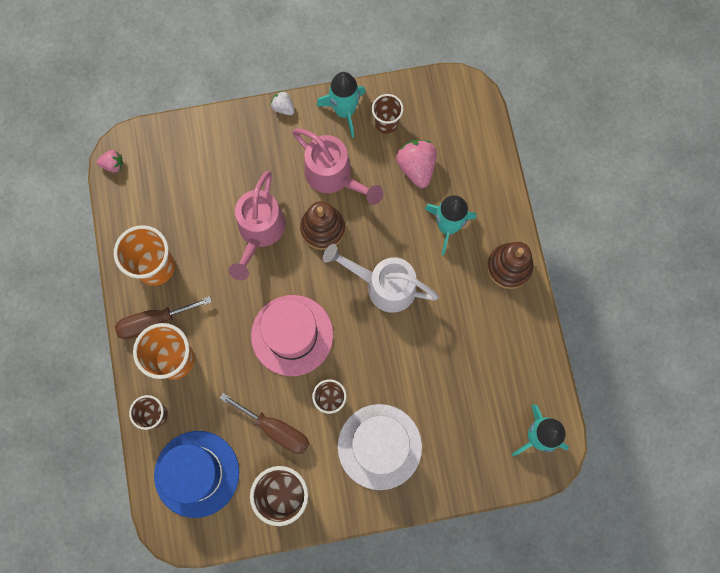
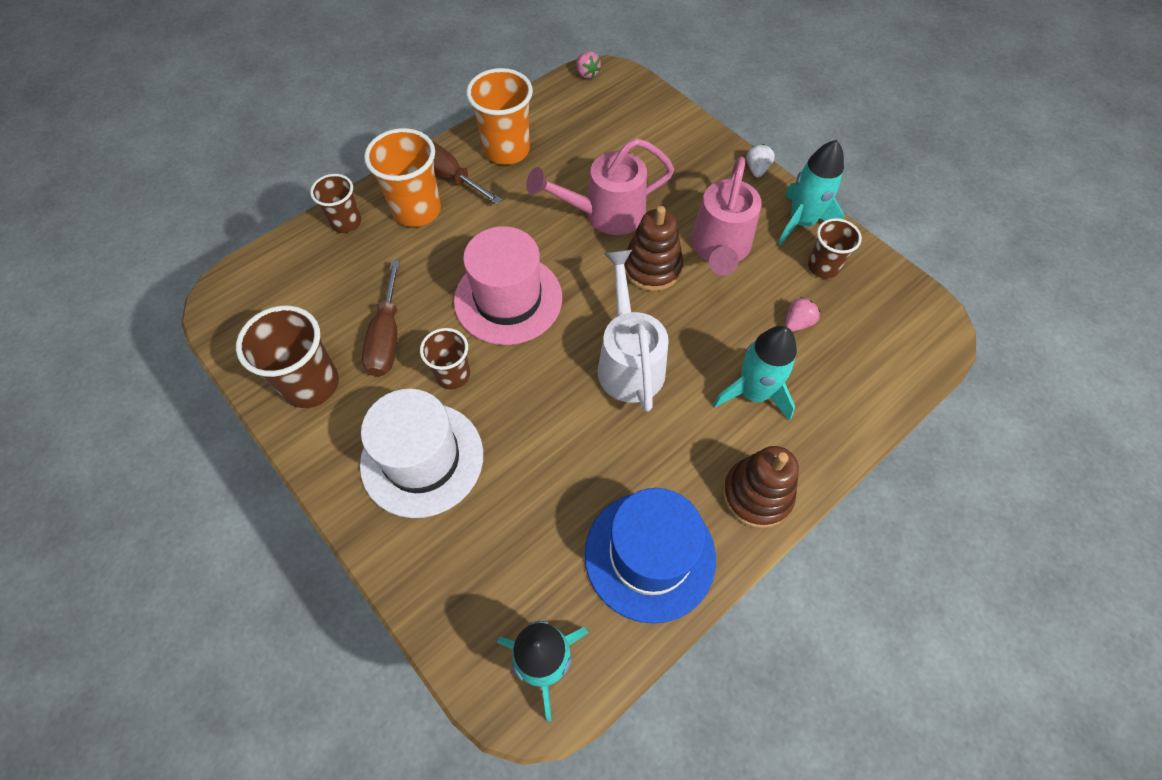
camera: 60 degrees right, 15 degrees down
blue hat [154,431,239,518] -> blue hat moved to [585,488,716,624]
pink strawberry [396,140,437,188] -> pink strawberry [785,297,820,332], size x0.55

